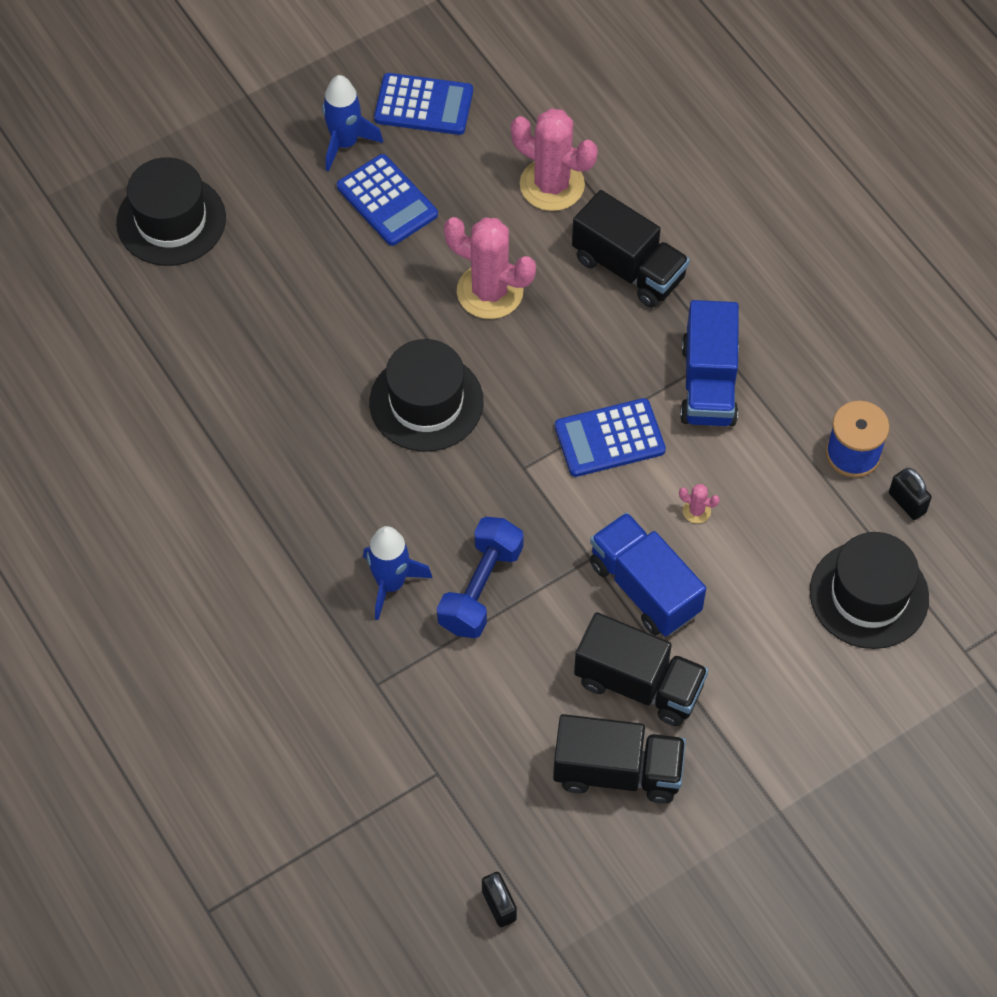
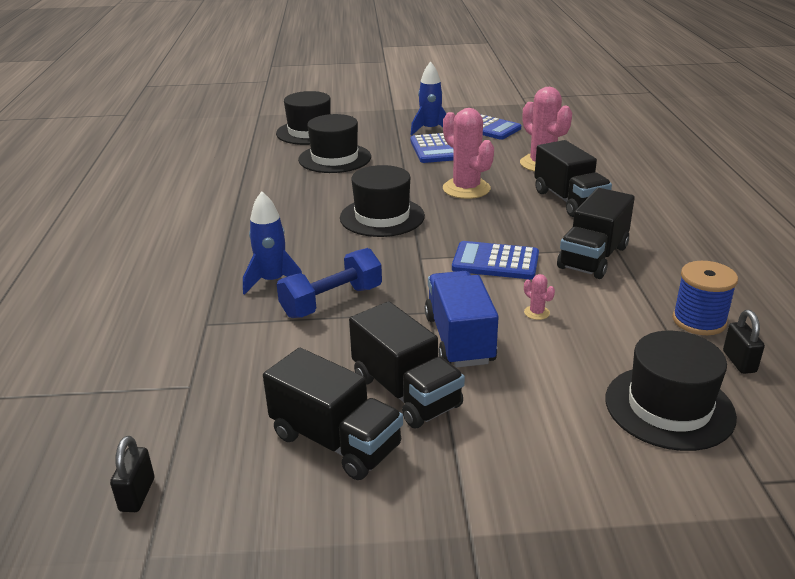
camera: 30 degrees right, 30 degrees down
blue truck [680,300,739,426] -> black truck [557,188,635,279]
none -> black hat [298,114,371,173]

